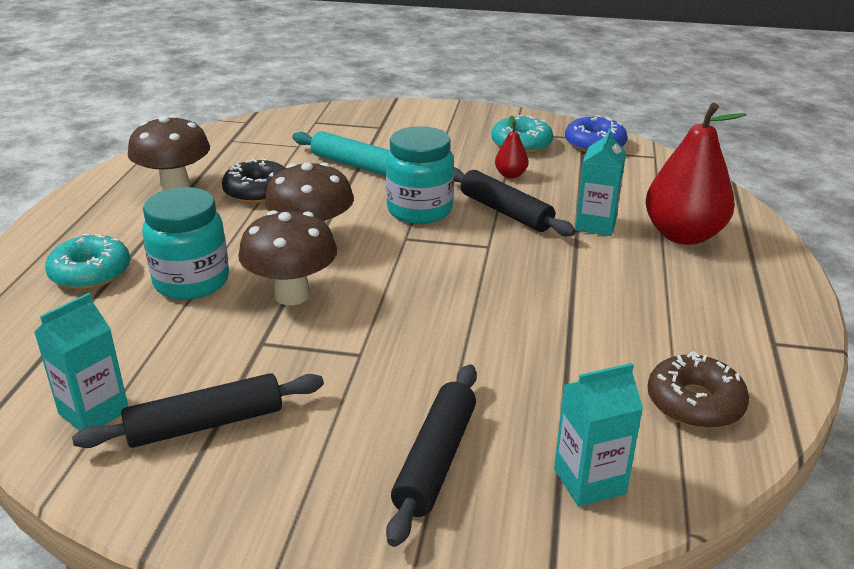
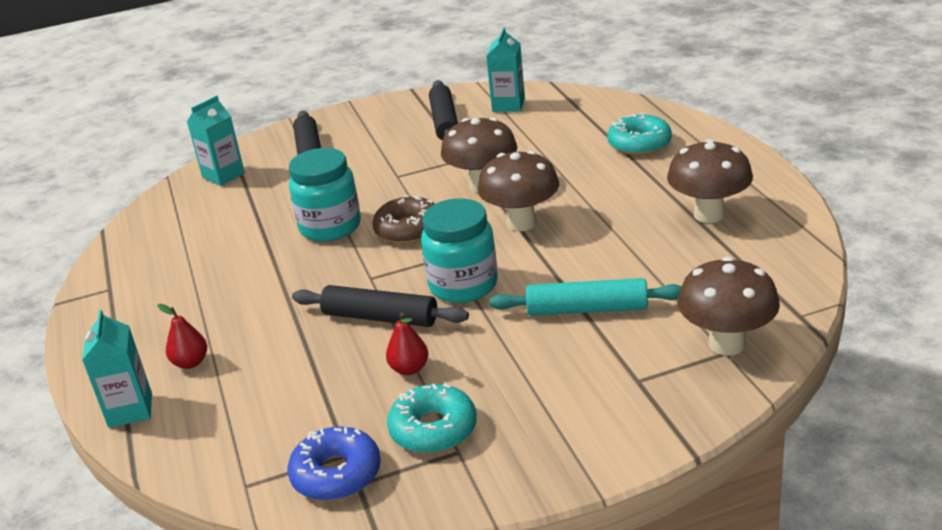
camera: 155 degrees right, 0 degrees up
black rolling pin [72,373,324,448] -> black rolling pin turned 45 degrees counterclockwise [429,80,458,141]
turquoise jar [142,187,229,300] -> turquoise jar moved to [289,148,361,242]
black donut [222,158,286,204] -> none
turquoise carton [575,129,626,236] -> turquoise carton moved to [82,310,152,428]
red pear [646,103,746,245] -> red pear [158,304,207,369], size x0.45
brown donut [648,351,749,429] -> brown donut moved to [372,195,435,244]
none -> brown mushroom [677,257,780,356]

